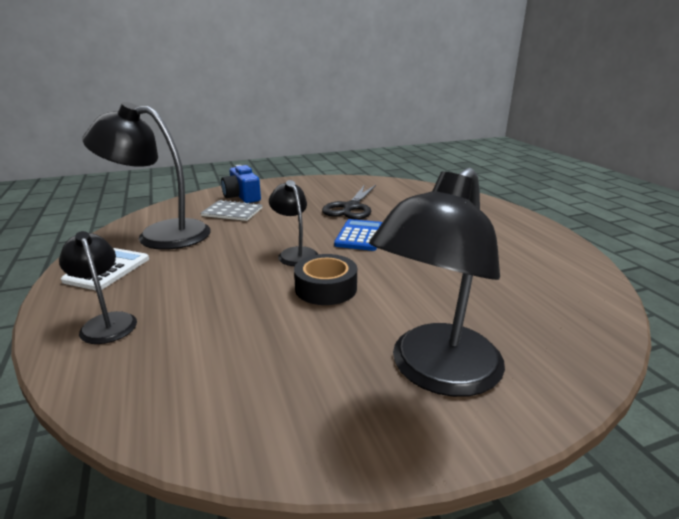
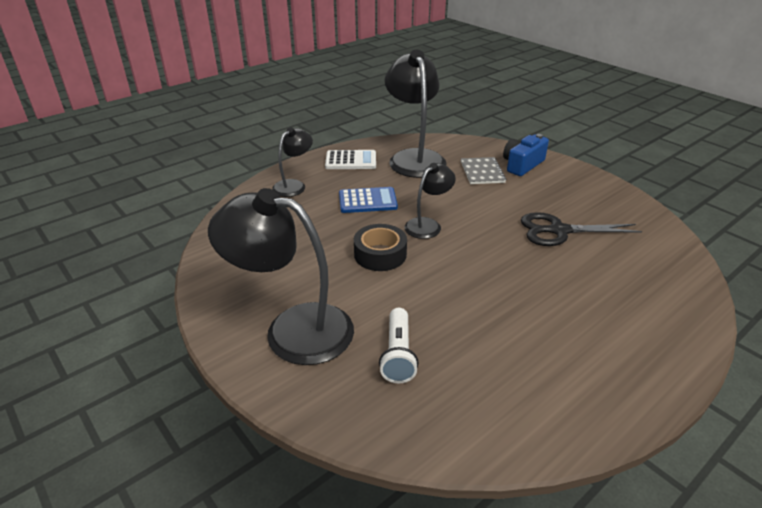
camera: 70 degrees right, 10 degrees up
blue calculator [334,219,382,251] -> blue calculator moved to [339,187,398,213]
none -> white flashlight [379,308,418,383]

